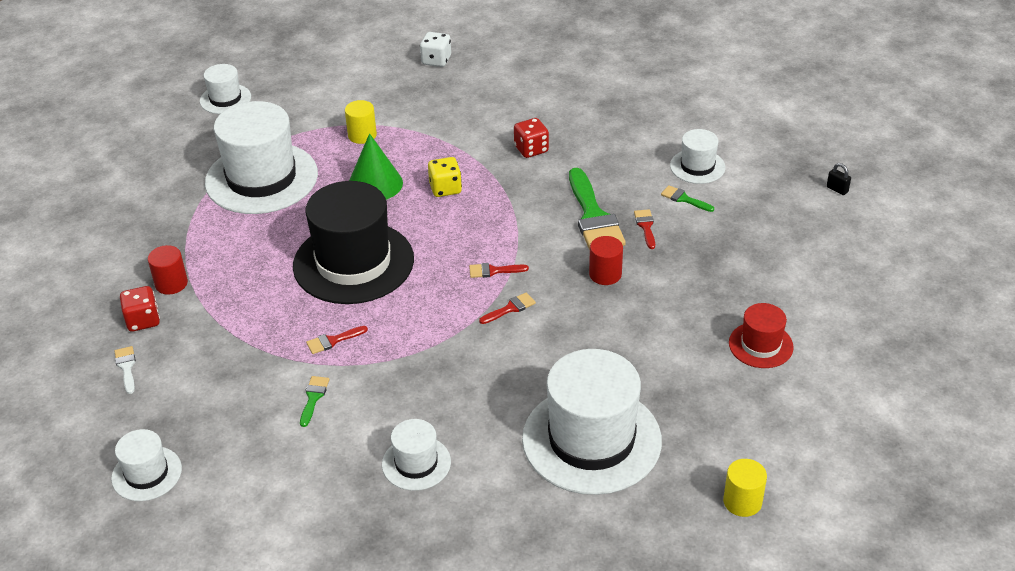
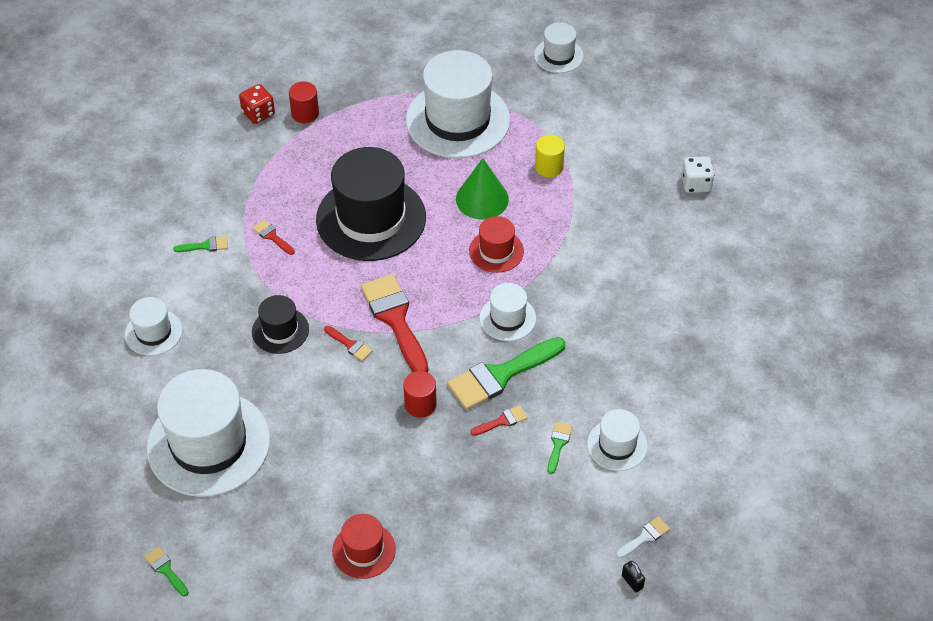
camera: 70 degrees right, 10 degrees up
white hat [111,429,182,501] -> white hat moved to [479,283,536,341]
white brush [115,346,136,394] -> white brush moved to [617,517,670,558]
yellow dice [428,157,462,197] -> red hat [469,216,524,273]
red brush [469,263,529,278] -> red brush [361,274,428,372], size x2.23
red dice [514,118,549,158] -> none
yellow cylinder [723,459,767,517] -> green brush [144,546,189,596]
black padlock [827,163,851,195] -> black padlock turned 60 degrees counterclockwise [622,561,645,592]
none -> black hat [252,295,309,354]

